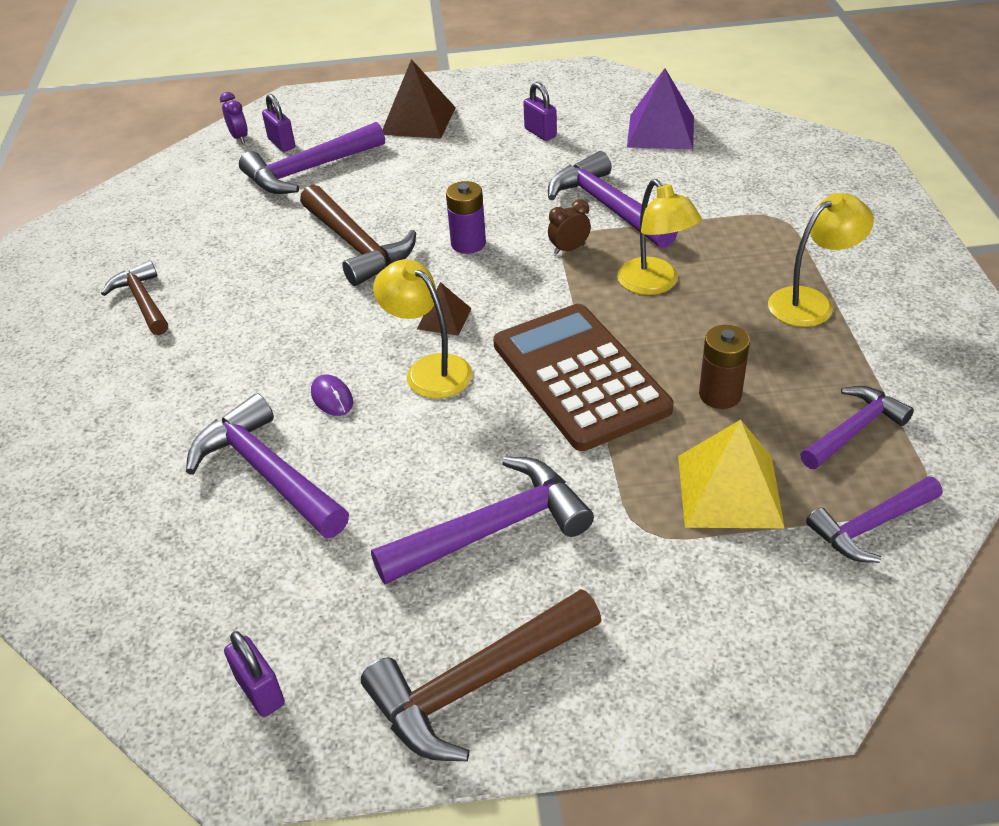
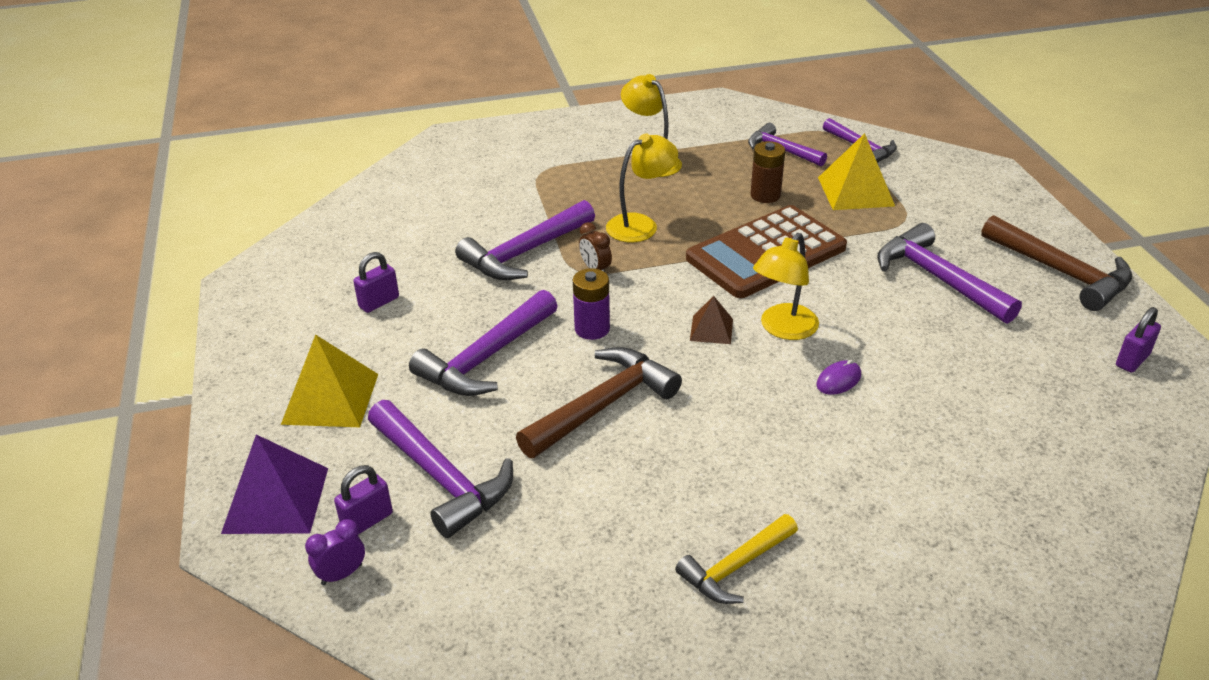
camera: 100 degrees left, 5 degrees down
brown hammer [101,261,168,335] -> yellow hammer [675,514,798,604]
purple hammer [186,393,349,538] -> purple hammer moved to [409,290,558,396]
brown pyramid [383,59,456,139] -> yellow pyramid [281,334,378,427]
purple pyramid [627,68,694,149] -> purple pyramid moved to [221,434,328,534]

